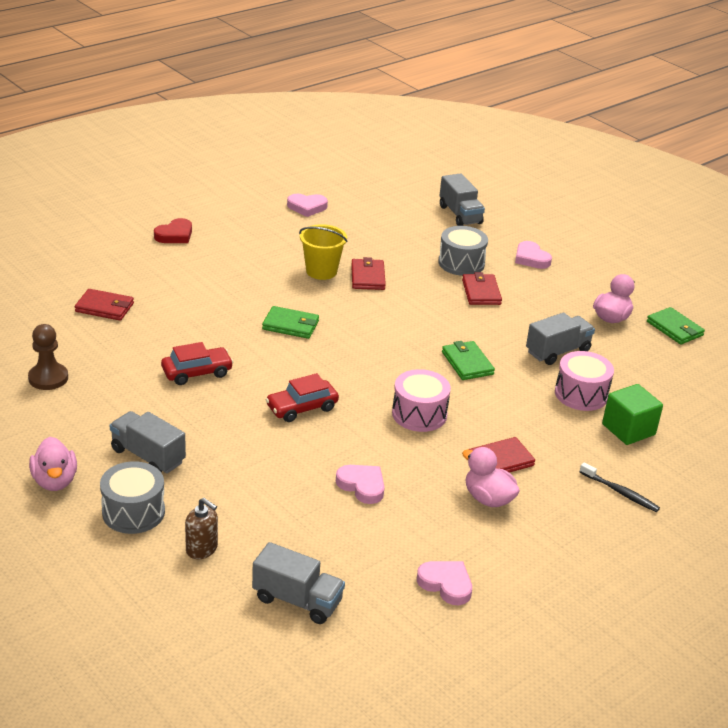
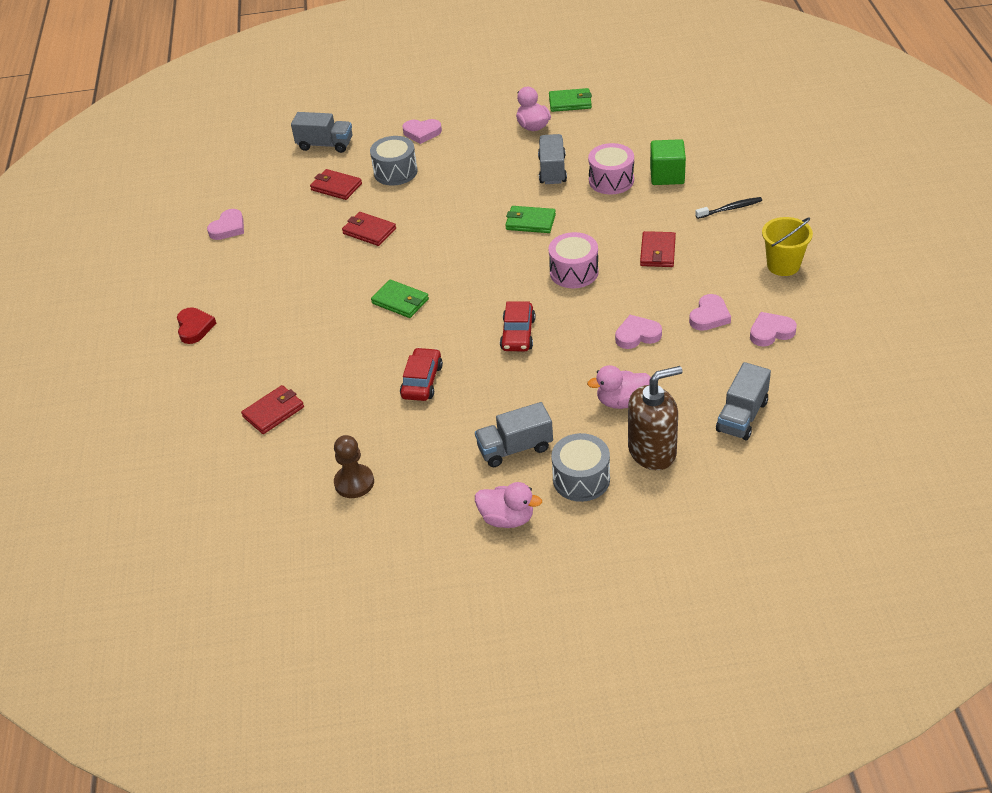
camera: 50 degrees left, 10 degrees up
brown soap dispenser [185,498,218,559] -> brown soap dispenser [628,366,683,470], size x1.80
grey truck [252,542,345,624] -> grey truck turned 150 degrees clockwise [716,362,771,440]
green wallet [262,306,319,339] -> green wallet turned 75 degrees clockwise [371,280,429,318]
yellow bucket [299,224,348,280] -> yellow bucket moved to [762,217,813,276]
red wallet [462,272,502,305] -> red wallet moved to [310,169,362,200]
pink duck [462,447,520,507] -> pink duck moved to [587,365,651,409]
none -> pink heart [689,294,731,331]

